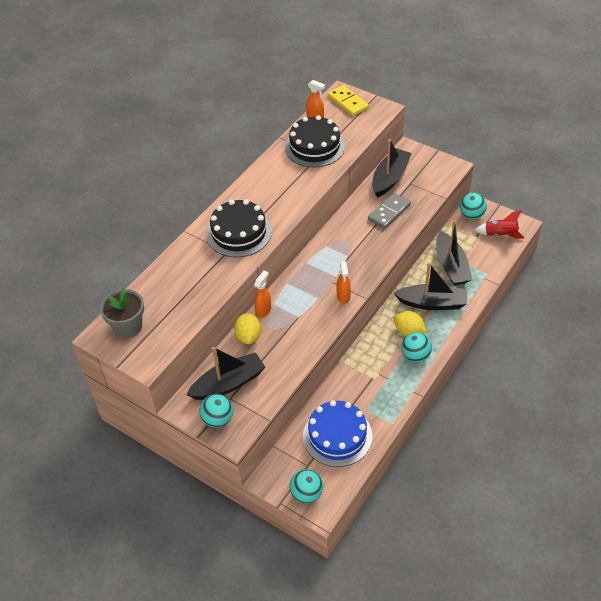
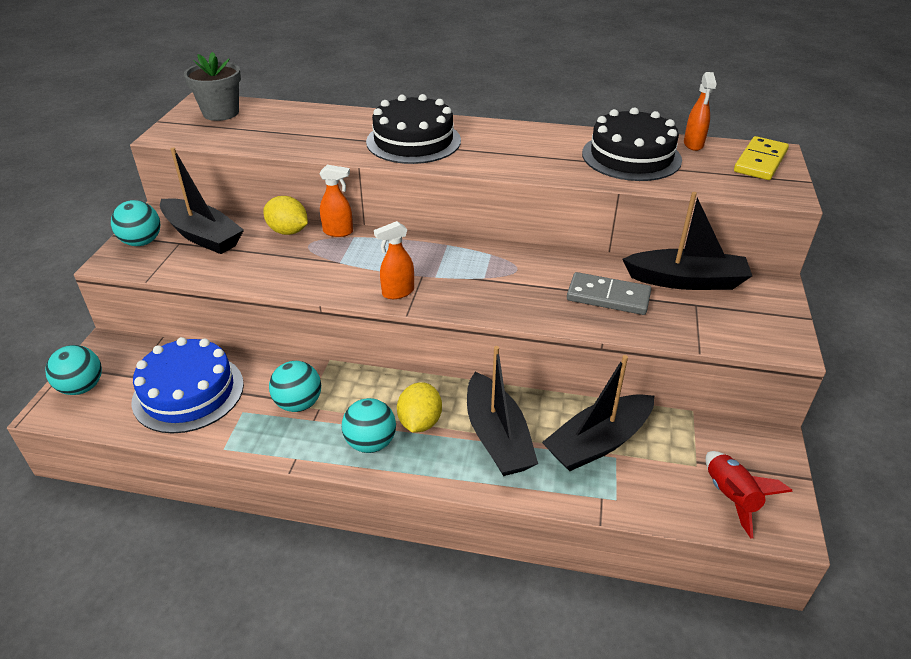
camera: 65 degrees right, 10 degrees down
yellow lemon [234,313,261,344] -> yellow lemon turned 60 degrees clockwise [263,196,308,235]
turquoise ball [460,193,487,219] -> turquoise ball moved to [269,361,321,412]

